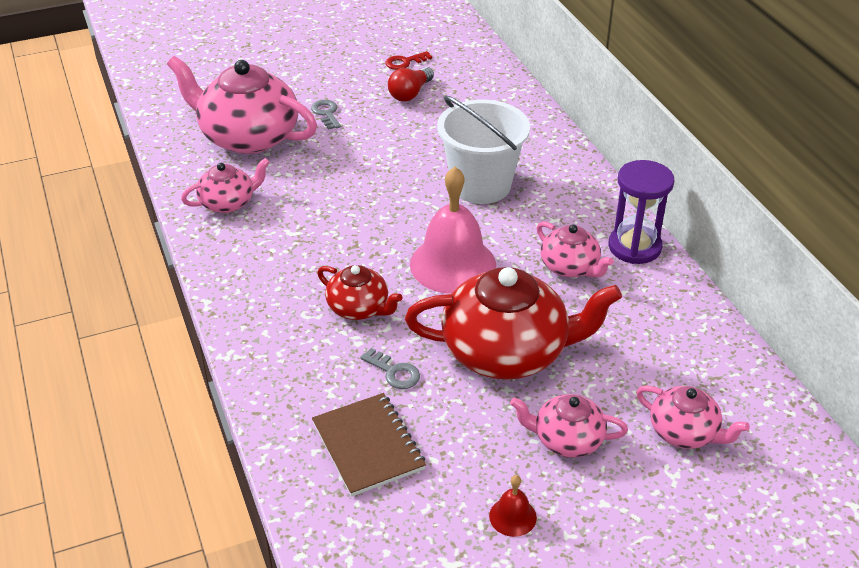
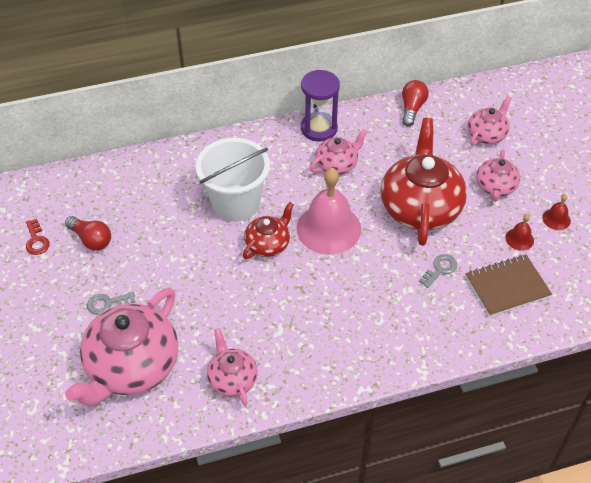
camera: 85 degrees left, 10 degrees up
red teapot [317,265,403,320] -> red teapot moved to [243,202,294,259]
none -> red light bulb [402,80,429,127]
none -> red bell [505,214,534,251]

